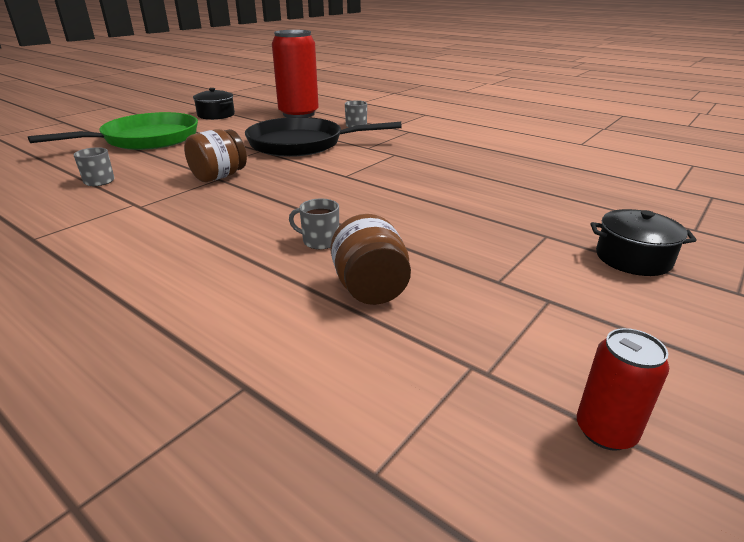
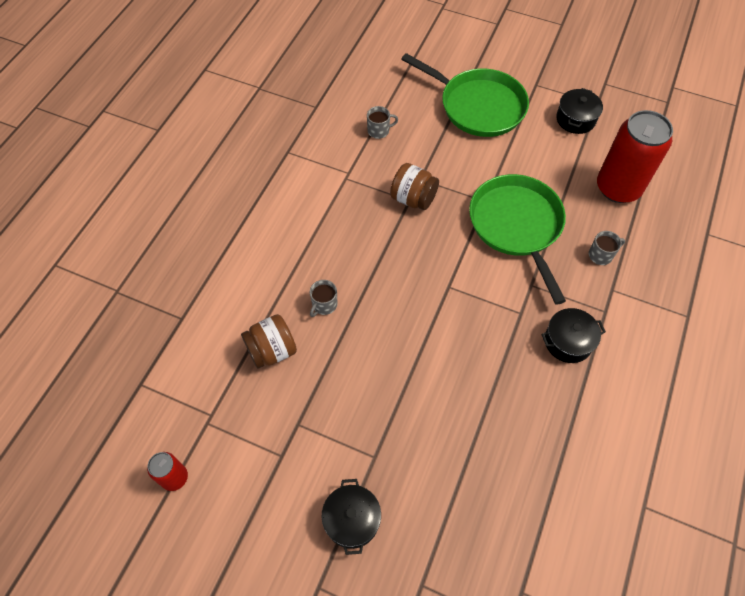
camera: 75 degrees right, 30 degrees up
black pan [245,117,402,157] -> green pan [469,174,566,305]
grey mug [289,198,339,249] -> grey mug turned 150 degrees counterclockwise [310,280,337,317]
none -> black pot [541,308,606,363]

